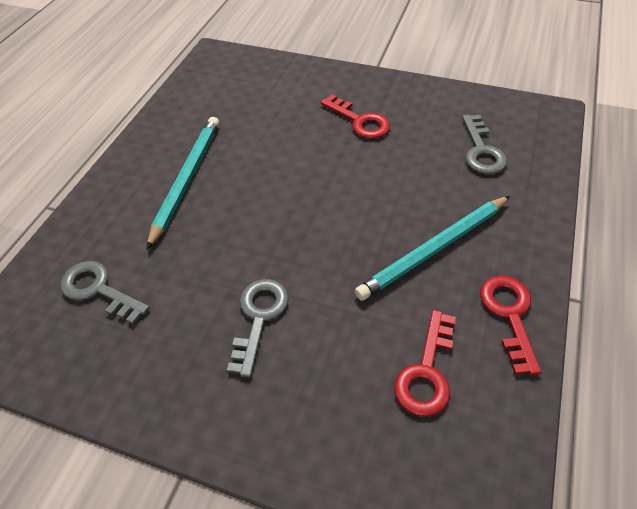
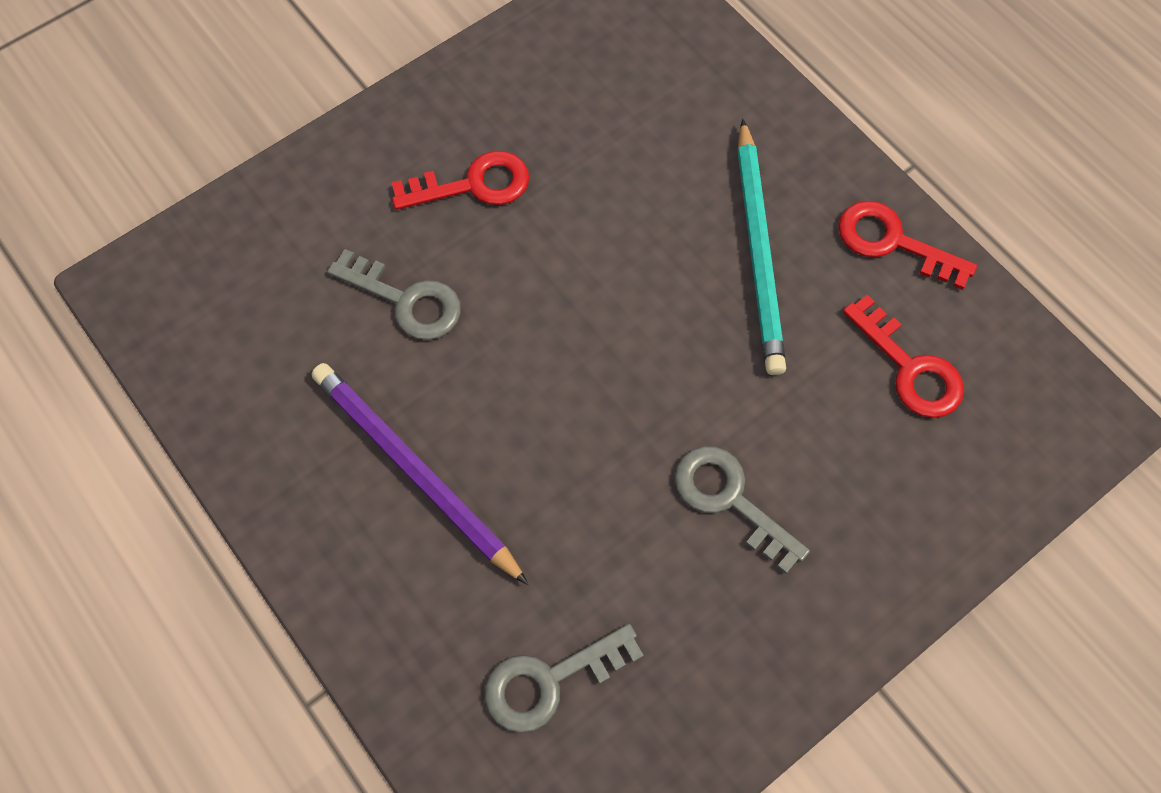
camera: 60 degrees left, 15 degrees up
turquoise pencil [147,117,219,249] -> purple pencil [312,363,528,585]
grey key [462,115,507,174] -> grey key moved to [327,249,461,340]

